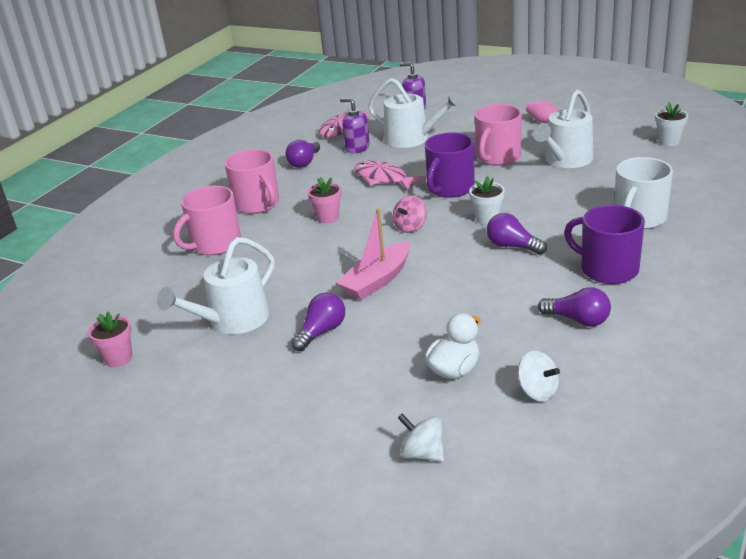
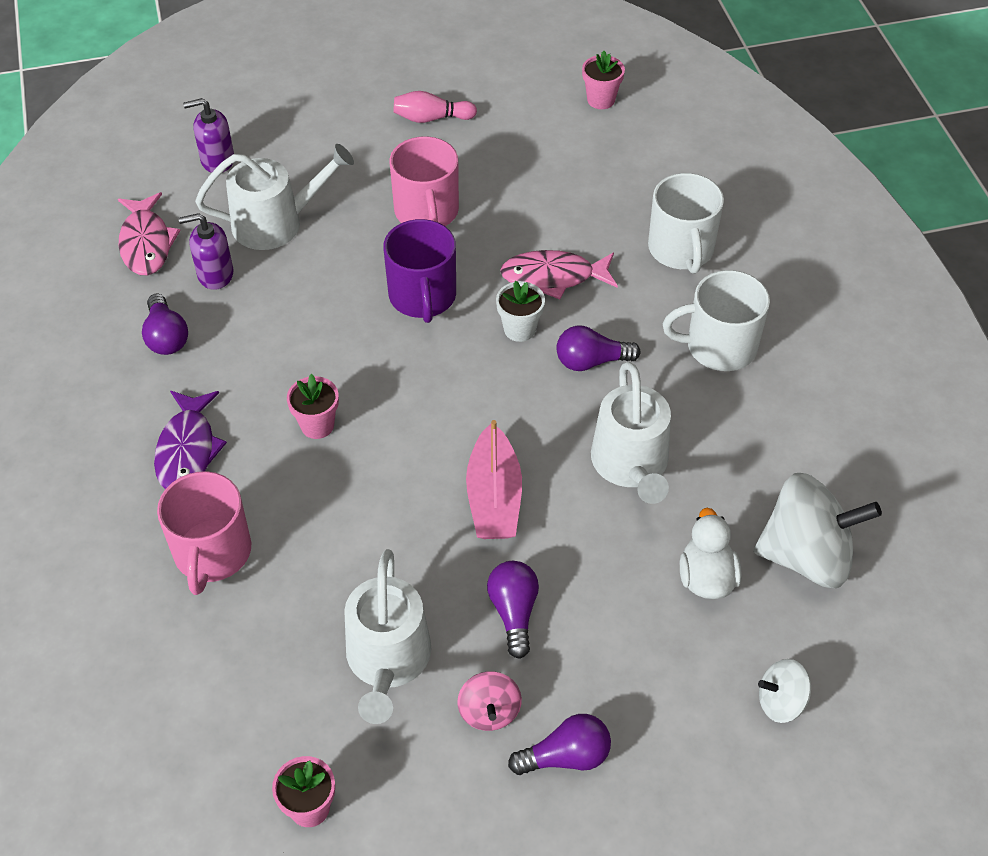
camera: 45 degrees left, 20 degrees up
pink mug [224,149,279,214] -> purple fish [154,391,227,489]
pink fish [354,161,426,191] -> pink fish moved to [500,250,618,299]
pink spinning top [393,195,427,233] -> pink spinning top moved to [457,671,522,731]
white spinning top [518,351,560,401] -> white spinning top [754,473,882,588], size x2.00
white watering can [533,90,593,168] -> white watering can moved to [591,362,671,504]
purple light bulb [538,287,611,326] -> purple light bulb moved to [508,714,611,775]
purple mug [564,205,645,284] -> white mug [663,270,770,371]
white flower pot [655,103,688,146] -> pink flower pot [582,51,625,109]

